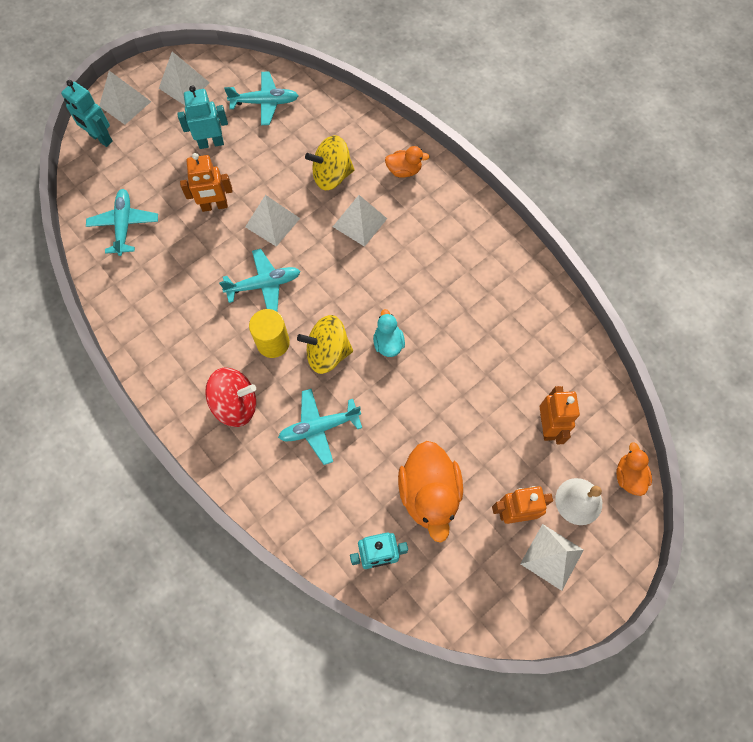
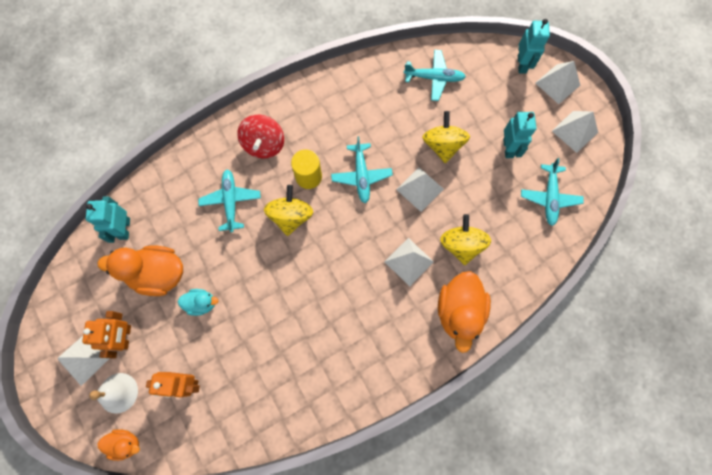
camera: 100 degrees right, 5 degrees up
turquoise robot [61,80,113,147] -> turquoise robot turned 135 degrees clockwise [518,19,550,74]
orange robot [180,153,233,212] -> yellow spinning top [422,111,470,163]
turquoise duck [373,309,405,357] -> turquoise duck moved to [178,289,218,316]
orange duck [385,146,430,178] -> orange duck [438,271,491,353], size x1.89

